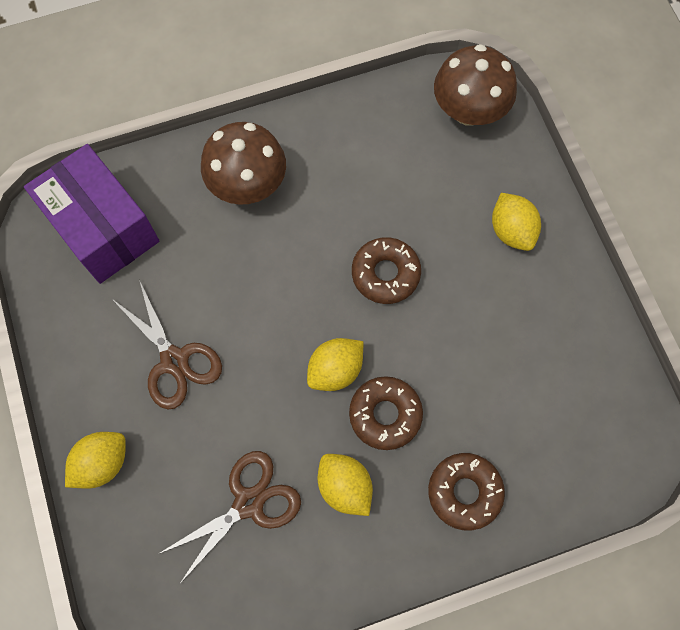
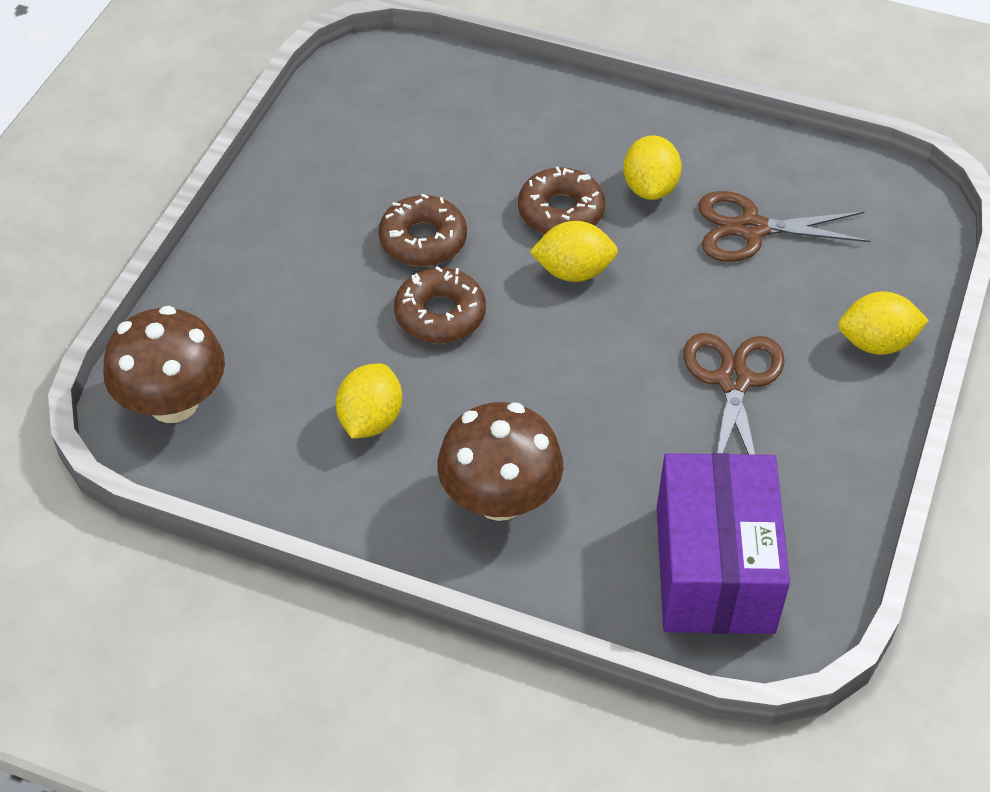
camera: 140 degrees left, 20 degrees down
brown donut [428,453,505,531] -> brown donut moved to [378,194,467,266]
yellow lemon [492,193,541,251] -> yellow lemon moved to [336,364,402,438]

